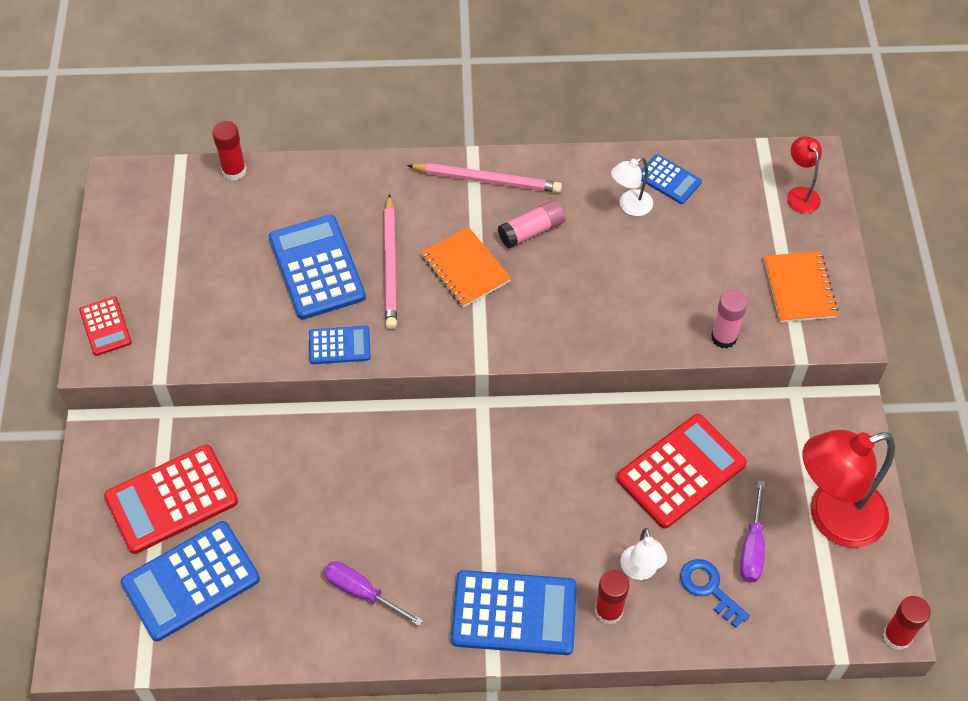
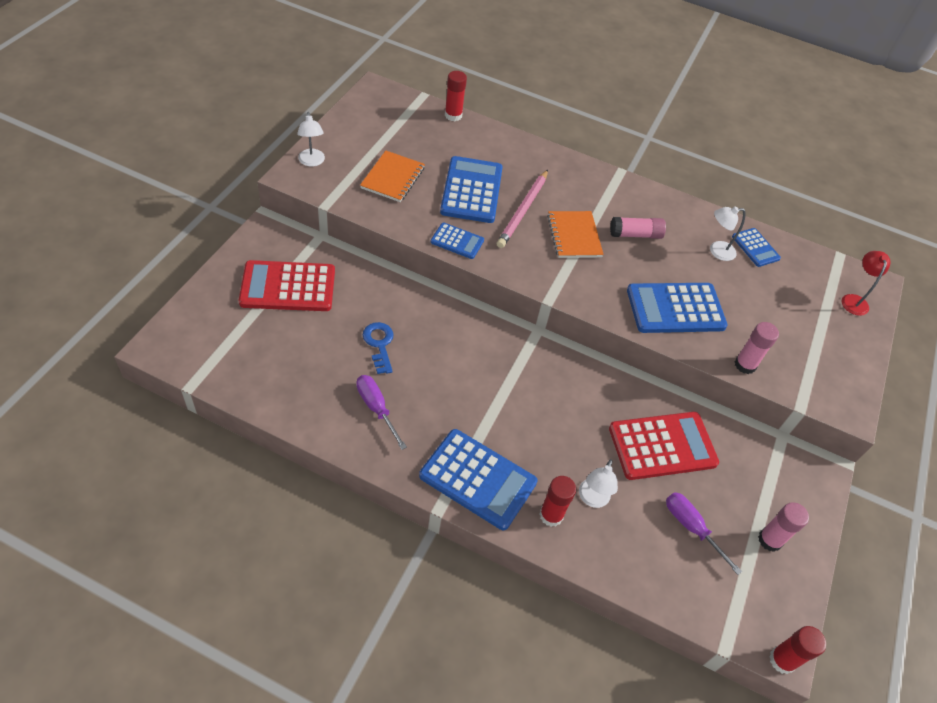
camera: 20 degrees right, 5 degrees down
red calculator [79,296,132,356] -> white lamp [297,112,325,167]
blue calculator [121,521,260,641] -> blue calculator moved to [627,283,728,333]
pink pencil [407,163,562,193] -> none
blue key [680,559,750,628] -> blue key moved to [363,322,394,374]
purple screwdriver [740,480,765,582] -> purple screwdriver turned 105 degrees clockwise [666,492,742,575]
orange notebook [764,251,838,322] -> orange notebook moved to [360,151,425,202]
red lamp [802,430,895,548] -> pink glue stick [758,502,809,552]

